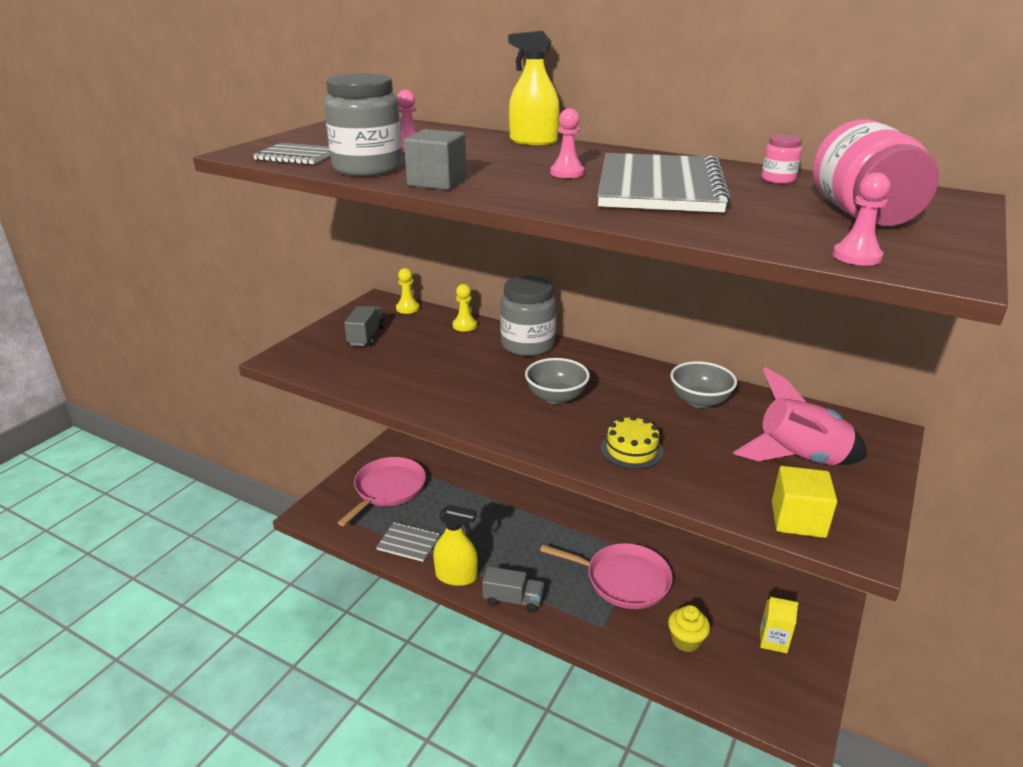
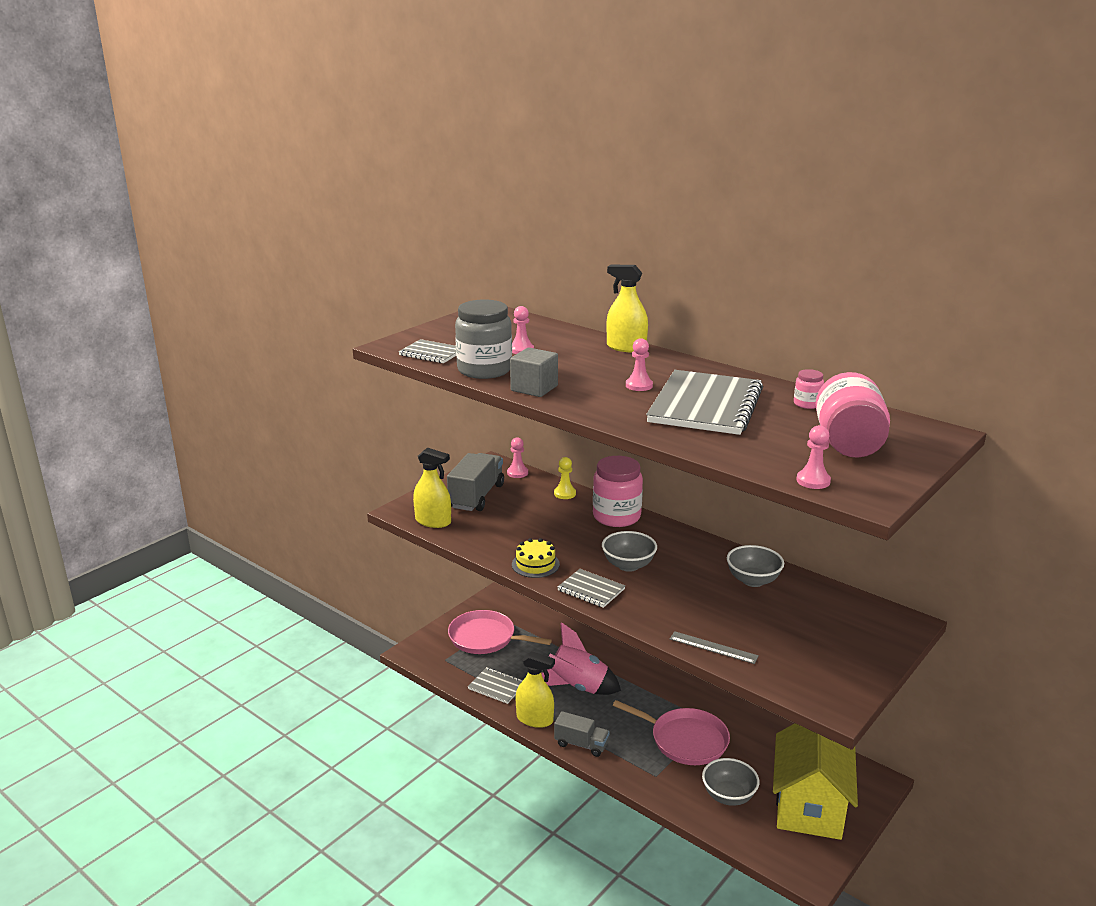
camera: 10 degrees right, 5 degrees down
pink pan [338,457,426,526] -> pink pan turned 105 degrees counterclockwise [448,610,552,654]
grey truck [344,306,384,346] -> grey truck [447,453,504,511], size x1.60
yellow pawn [396,268,420,314] -> pink pawn [507,437,528,478]
grey jar [500,276,556,356] -> pink jar [593,456,643,527]
yellow cake [601,415,663,469] -> yellow cake moved to [512,538,560,578]
yellow cupcake [668,605,710,652] -> grey bowl [702,758,759,806]
pink rocket [733,367,867,465] -> pink rocket moved to [541,622,621,695]
yellow carton [760,597,798,653] -> yellow house [773,723,858,840]
yellow cube [772,466,837,538] -> none
none -> yellow spray bottle [413,448,451,528]
none -> grey notebook [558,569,625,608]
none -> grey ruler [670,631,759,664]

